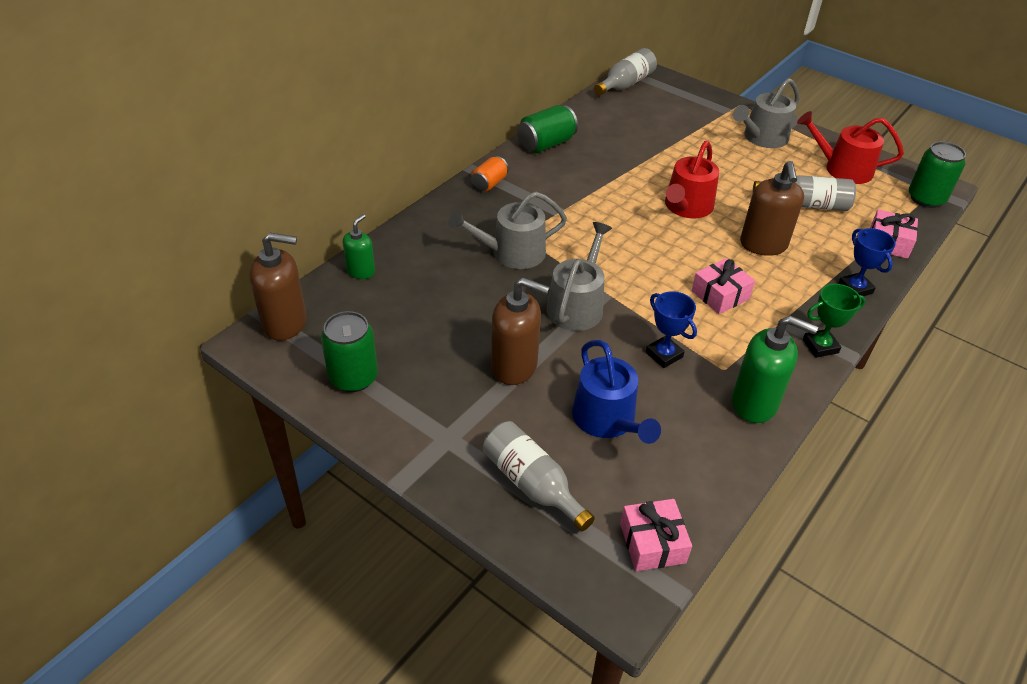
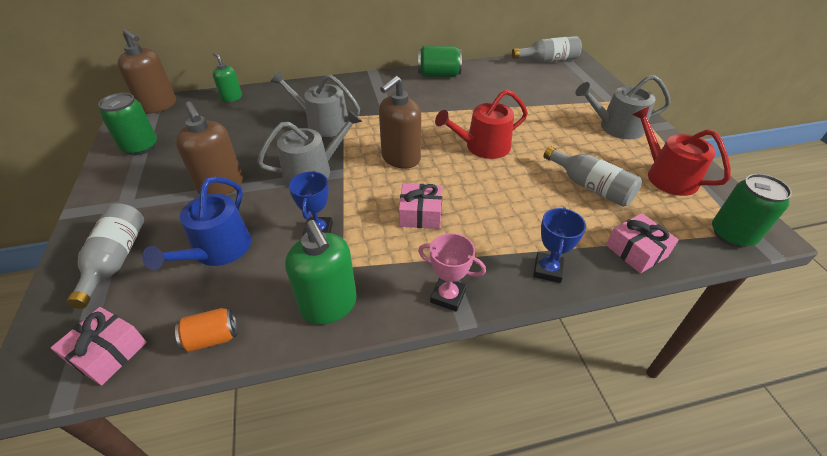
camera: 40 degrees right, 0 degrees up
green soap dispenser [343,214,375,279] -> green soap dispenser turned 105 degrees counterclockwise [213,53,242,102]
orange can [471,156,508,192] -> orange can moved to [175,308,237,352]
brown soap dispenser [740,161,804,256] -> brown soap dispenser moved to [379,76,421,168]
green trophy [803,284,866,358] -> pink trophy [418,233,486,312]

